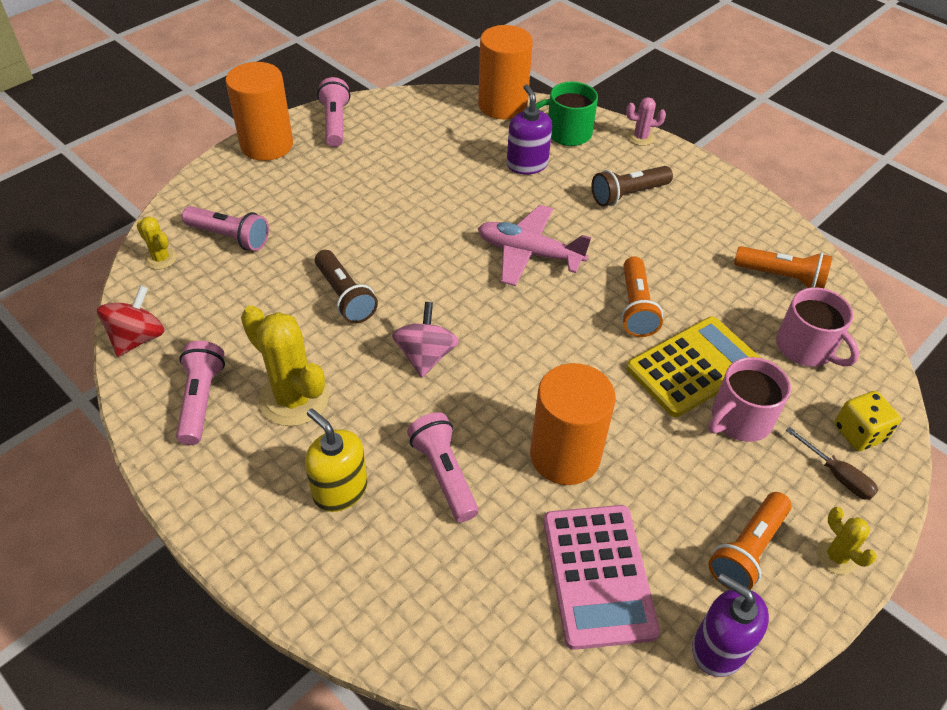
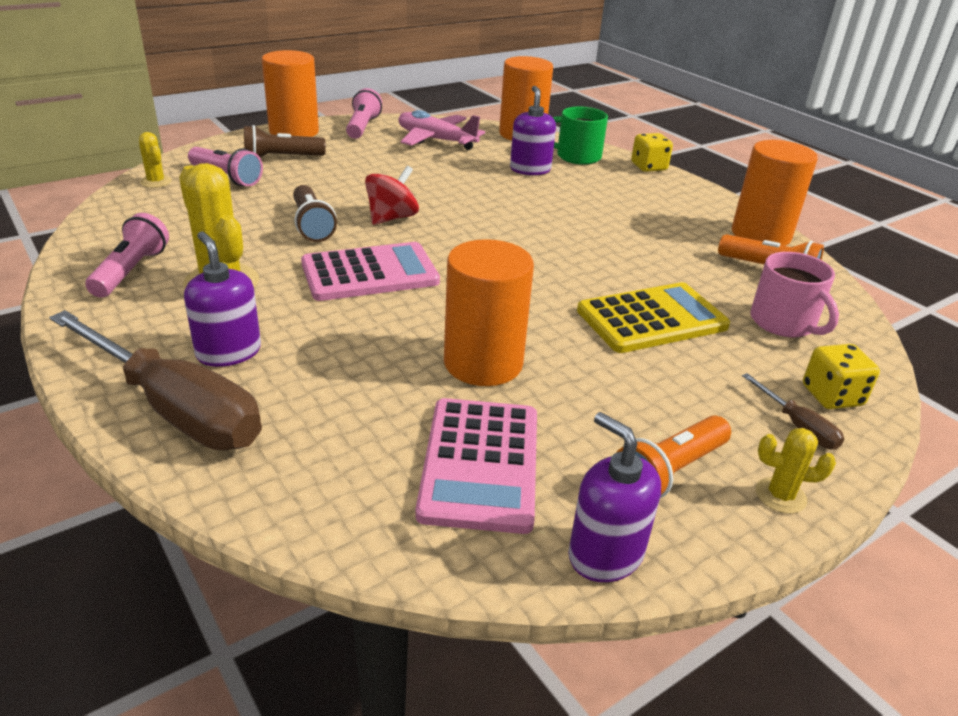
camera: 10 degrees right, 15 degrees down
red spinning top [97,285,165,357] -> red spinning top moved to [365,166,419,225]
yellow soap dispenser [305,408,367,512] -> purple soap dispenser [184,231,261,367]
pink spinning top [392,302,459,378] -> pink calculator [301,242,440,301]
pink flashlight [407,412,478,522] -> none
pink plane [478,205,591,286] -> pink plane moved to [398,110,485,150]
brown flashlight [592,166,673,207] -> brown flashlight moved to [244,125,326,157]
orange flashlight [621,256,663,337] -> none
pink cactus [626,97,666,146] -> yellow dice [631,133,673,172]
pink mug [708,357,791,442] -> none
yellow cactus [816,507,877,575] -> yellow cactus turned 60 degrees counterclockwise [756,428,836,514]
none -> brown screwdriver [49,310,262,450]
none -> orange cylinder [732,140,818,246]

